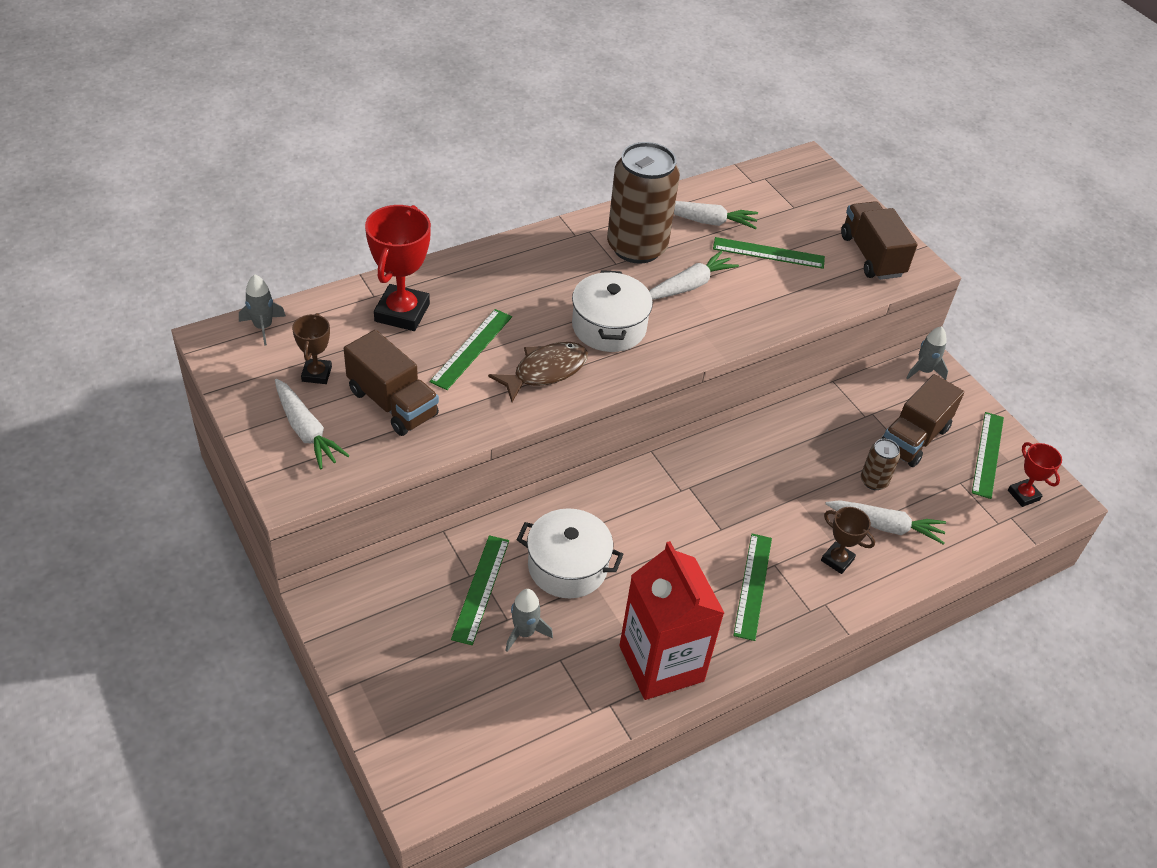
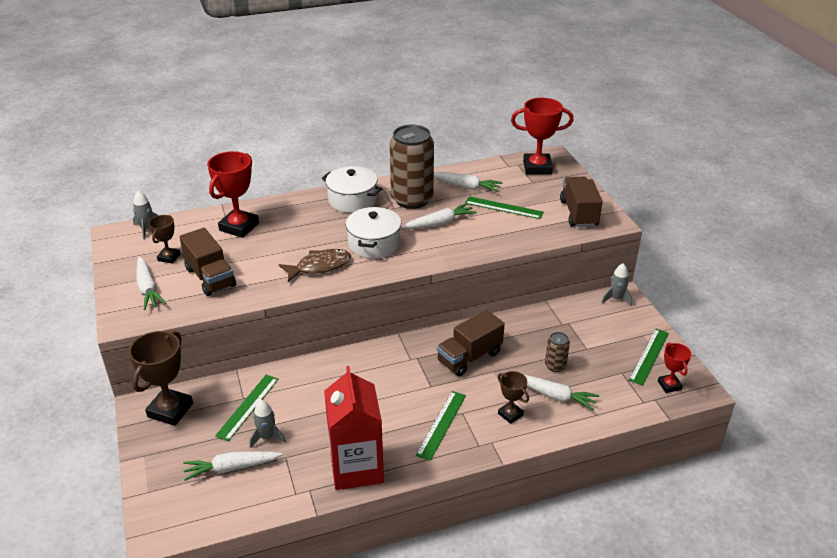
camera: 15 degrees right, 10 degrees down
green ruler [429,309,512,390] -> none
white pot [516,508,624,598] -> white pot moved to [322,166,382,213]
brown truck [881,374,964,467] -> brown truck moved to [437,310,505,376]
none -> brown trophy [129,331,193,426]
none -> white carrot [183,451,283,481]
none -> red trophy [511,98,573,175]

